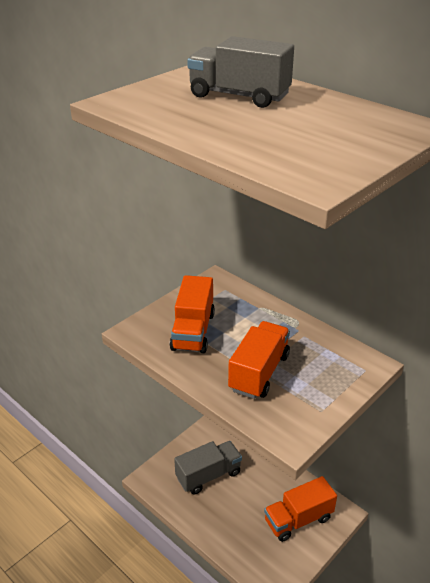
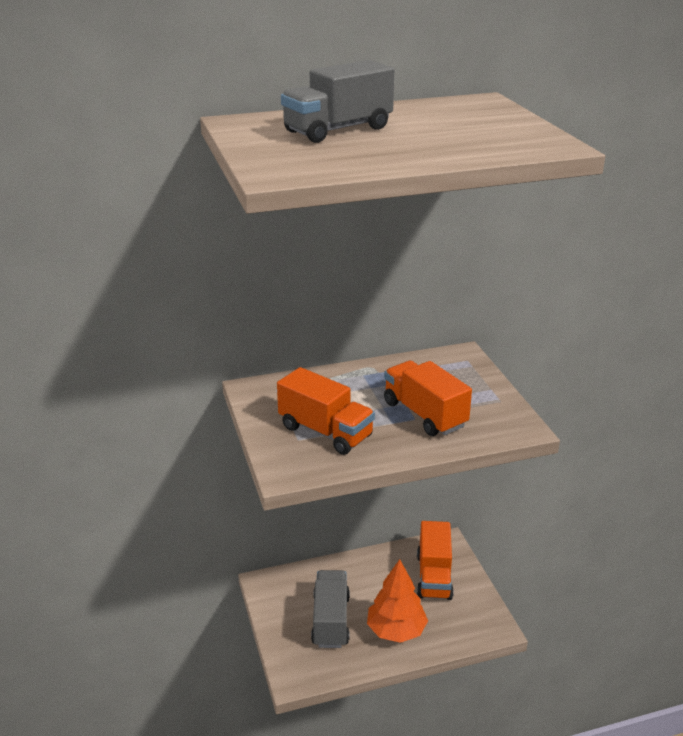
camera: 60 degrees left, 5 degrees down
none -> orange tree [367,559,428,643]

